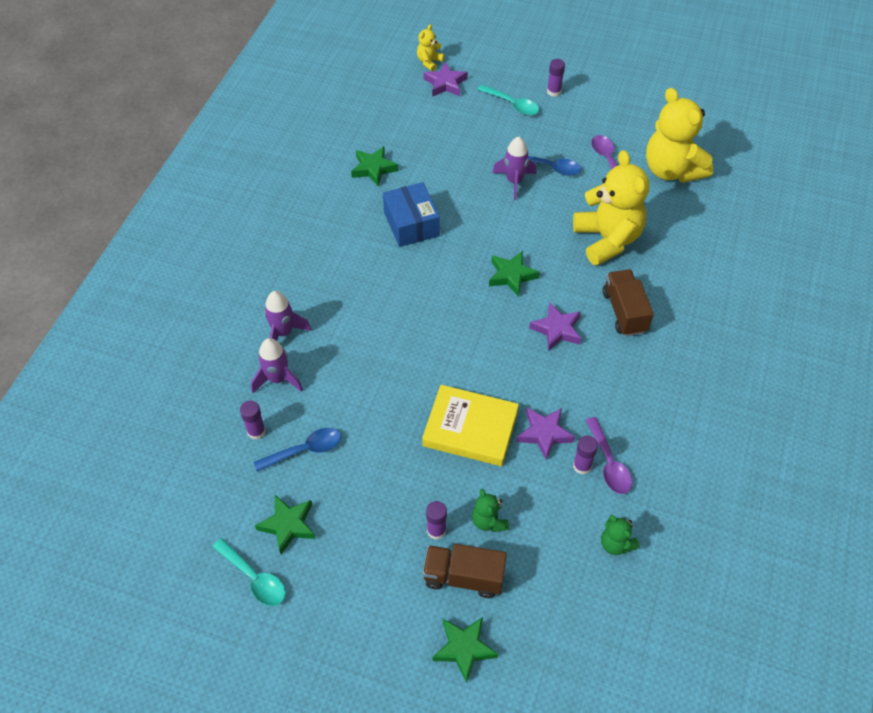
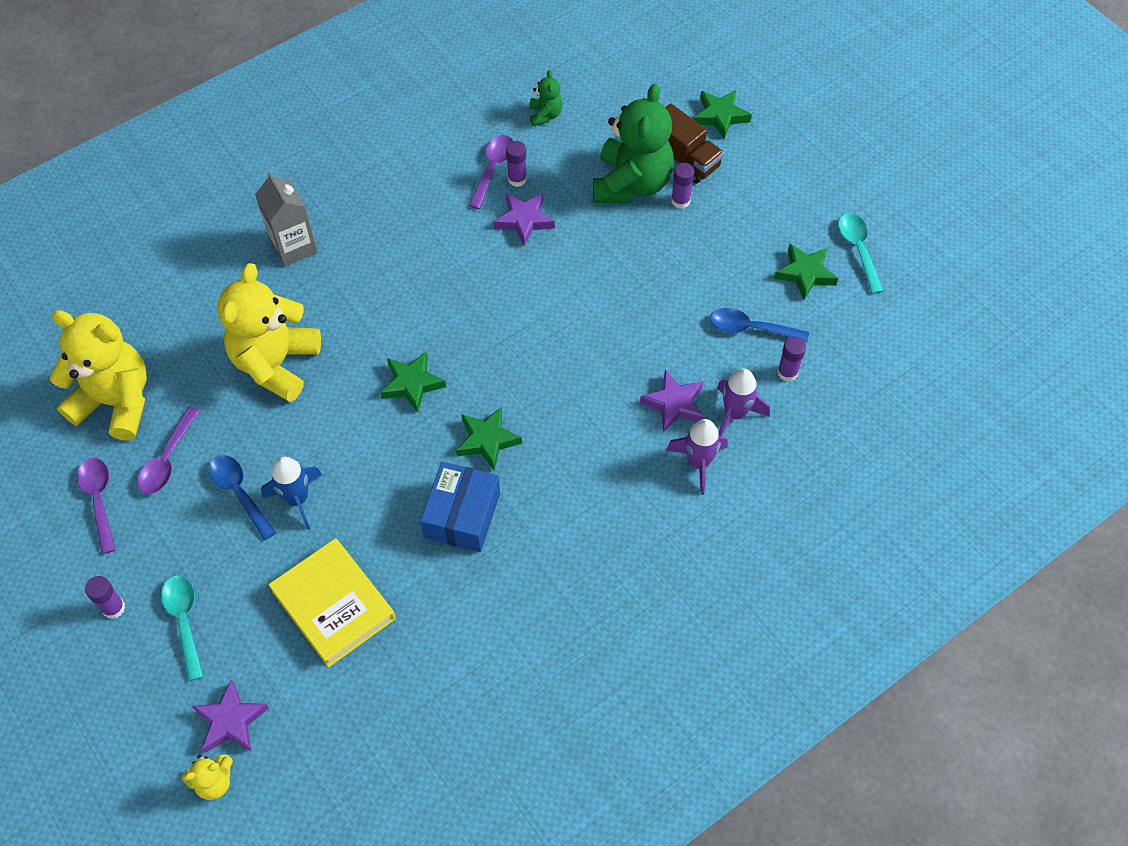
camera: 145 degrees left, 5 degrees up
green star [351,146,399,186] -> green star moved to [456,407,522,471]
yellow book [422,385,519,466] -> yellow book moved to [268,538,396,667]
green teddy bear [472,489,509,532] -> green teddy bear [593,83,674,203], size x2.24
purple rocket [493,137,536,200] -> blue rocket [261,457,322,530]
purple star [529,302,581,351] -> purple star moved to [640,370,703,432]
brown truck [603,269,654,336] -> none
yellow teddy bear [646,88,713,183] -> yellow teddy bear turned 75 degrees counterclockwise [50,310,147,441]
none -> purple spoon [77,458,116,554]
none -> grey carton [255,172,318,267]

